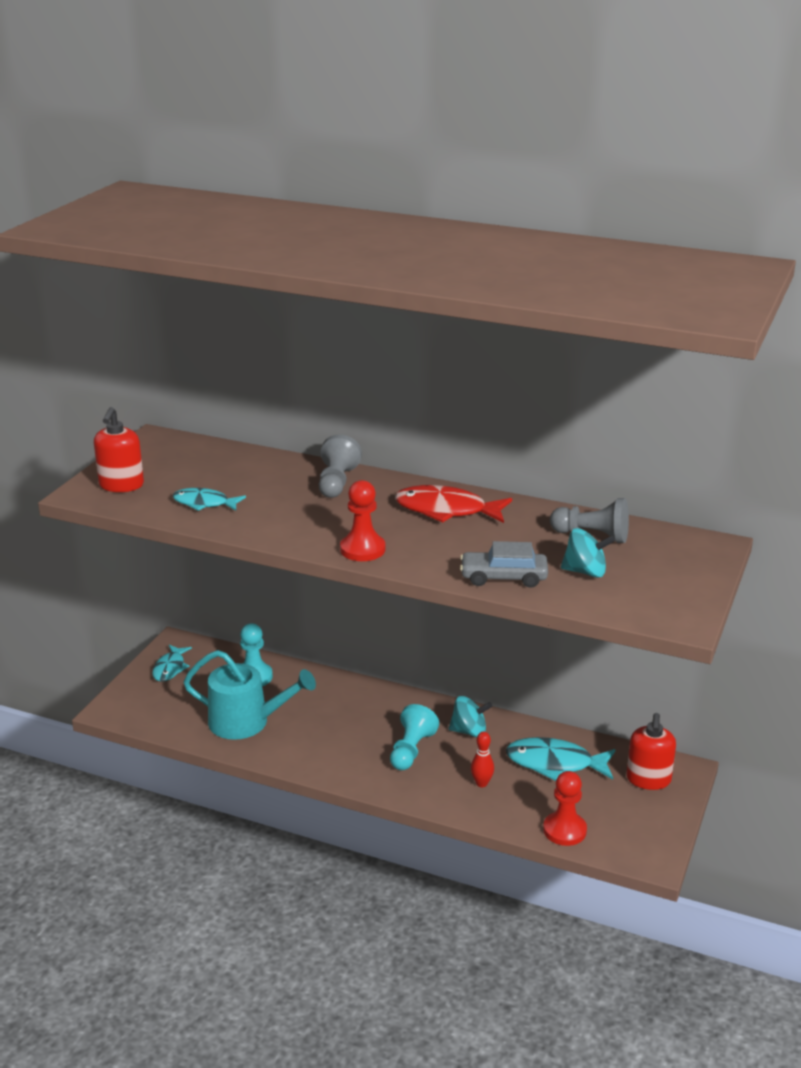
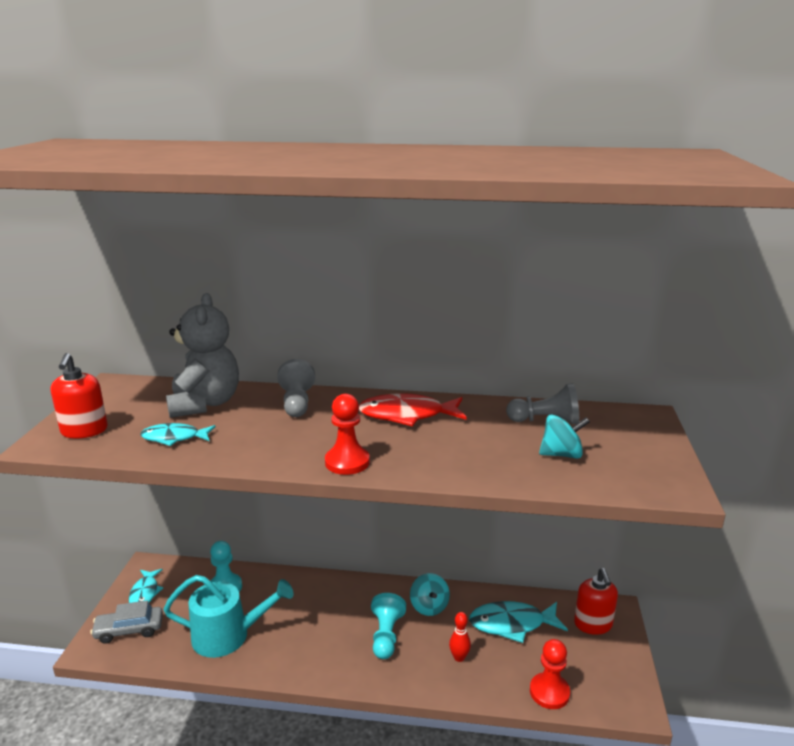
camera: 15 degrees left, 5 degrees down
turquoise spinning top [449,696,493,738] -> turquoise spinning top turned 90 degrees clockwise [410,573,450,616]
grey car [460,541,548,588] -> grey car moved to [90,600,163,644]
none -> grey teddy bear [166,293,239,418]

